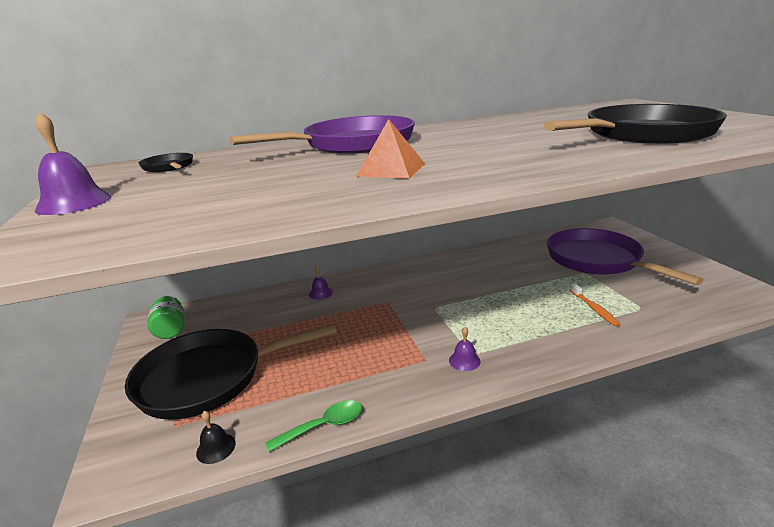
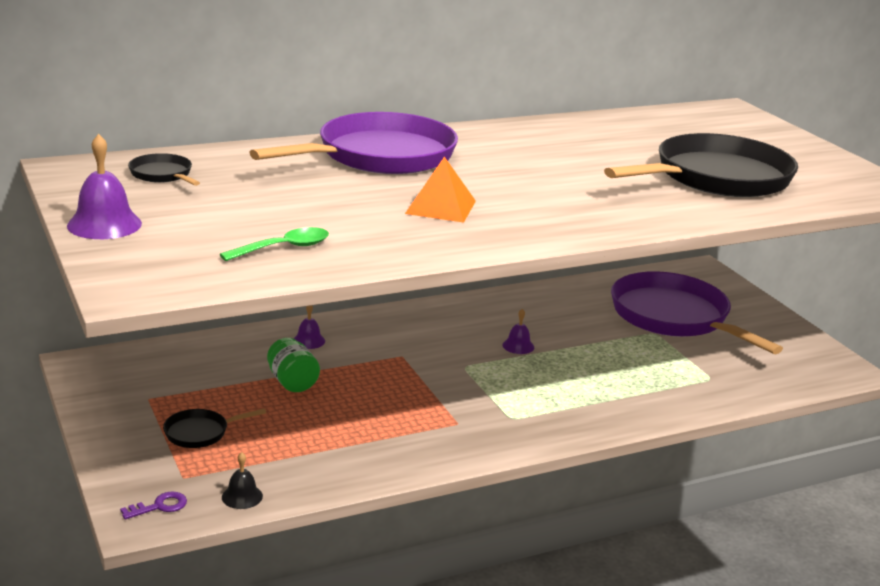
camera: 10 degrees left, 0 degrees up
black pan [125,323,337,420] -> black pan [163,409,266,448], size x0.42
green jar [148,296,184,339] -> green jar moved to [267,338,320,392]
green spoon [265,400,362,452] -> green spoon moved to [220,227,329,261]
purple bell [449,327,481,371] -> purple bell moved to [502,309,534,354]
orange toothbrush [570,283,621,327] -> none
none -> purple key [120,491,187,519]

